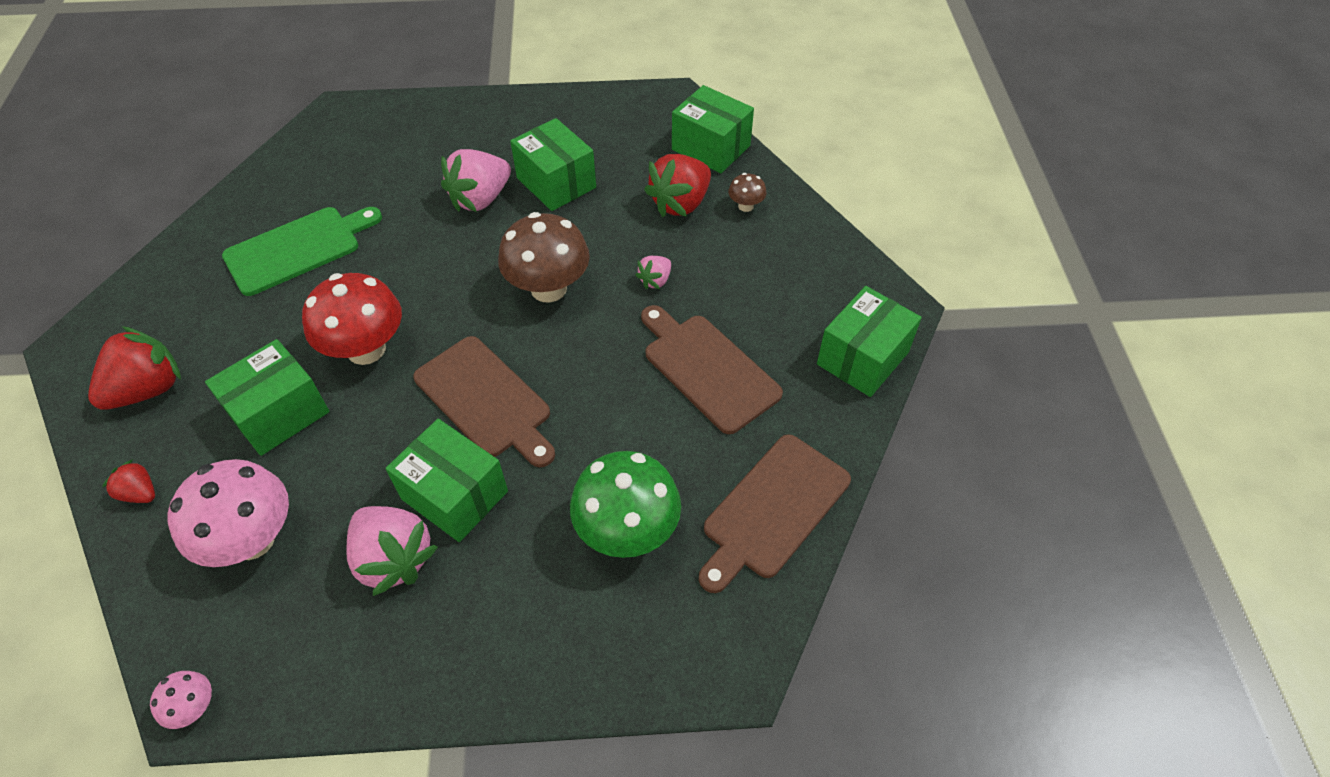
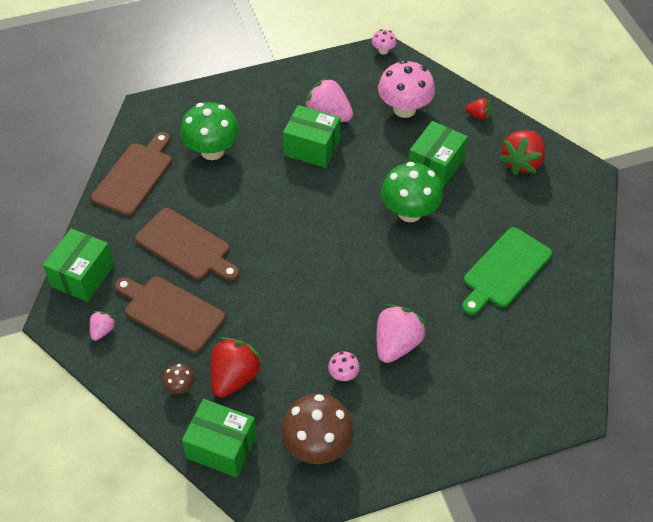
camera: 165 degrees right, 0 degrees up
red mushroom [302,273,402,365] -> green mushroom [381,162,443,222]
brown cutting board [413,336,555,467] -> brown cutting board moved to [115,276,225,353]
brown mushroom [498,212,590,303] -> brown mushroom moved to [281,394,354,464]
green box [510,118,596,211] -> pink mushroom [328,351,360,381]
pink strawberry [636,256,671,289] -> pink strawberry moved to [90,311,117,341]

